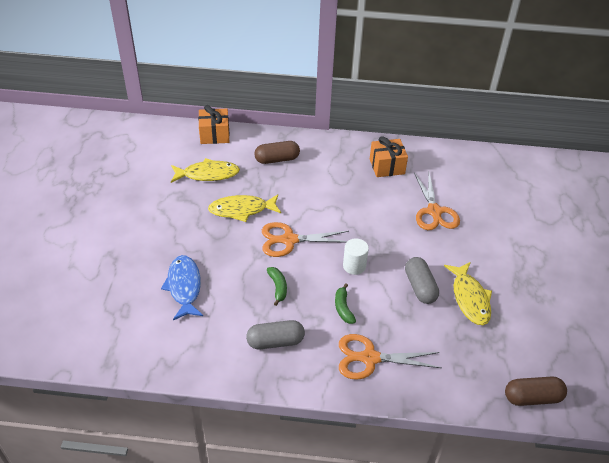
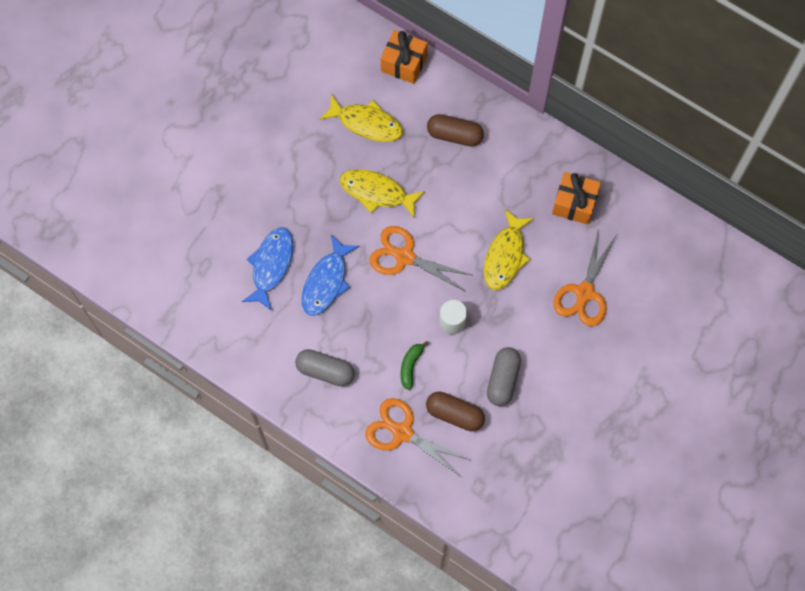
camera: 30 degrees right, 25 degrees up
green banana [267,267,287,306] -> none
yellow fish [444,262,492,325] -> yellow fish moved to [484,209,534,290]
brown capsule [505,376,567,406] -> brown capsule moved to [426,392,485,431]
none -> blue fish [302,235,359,316]

